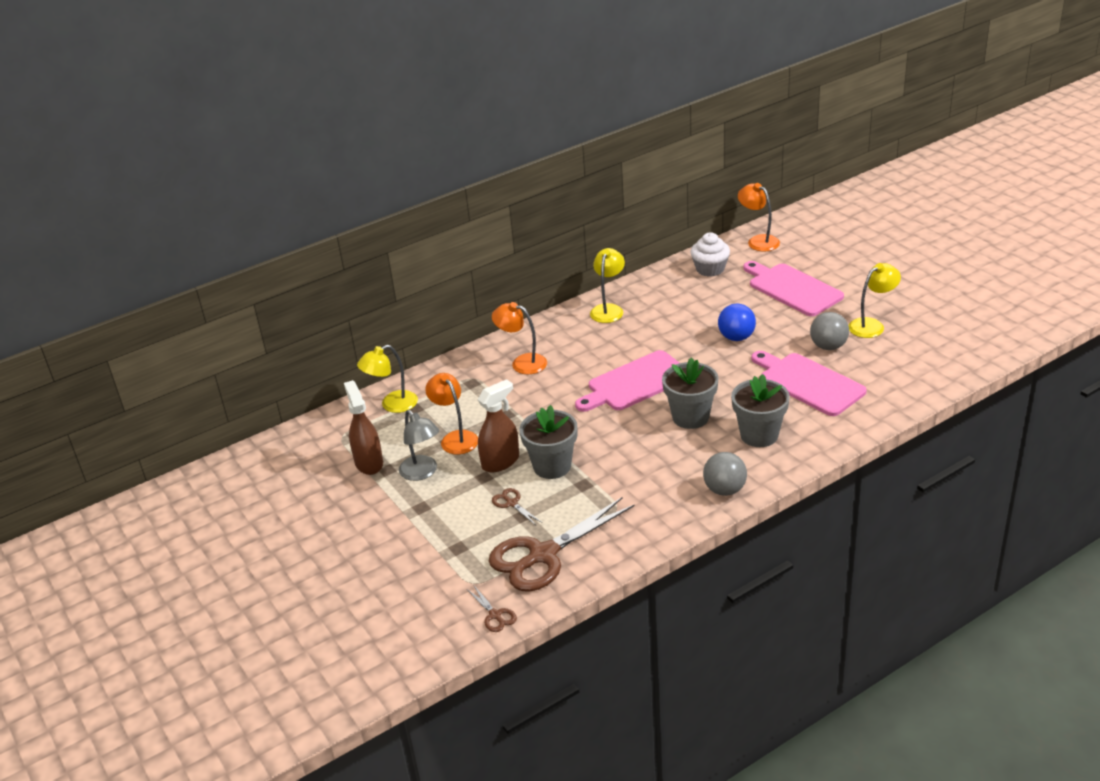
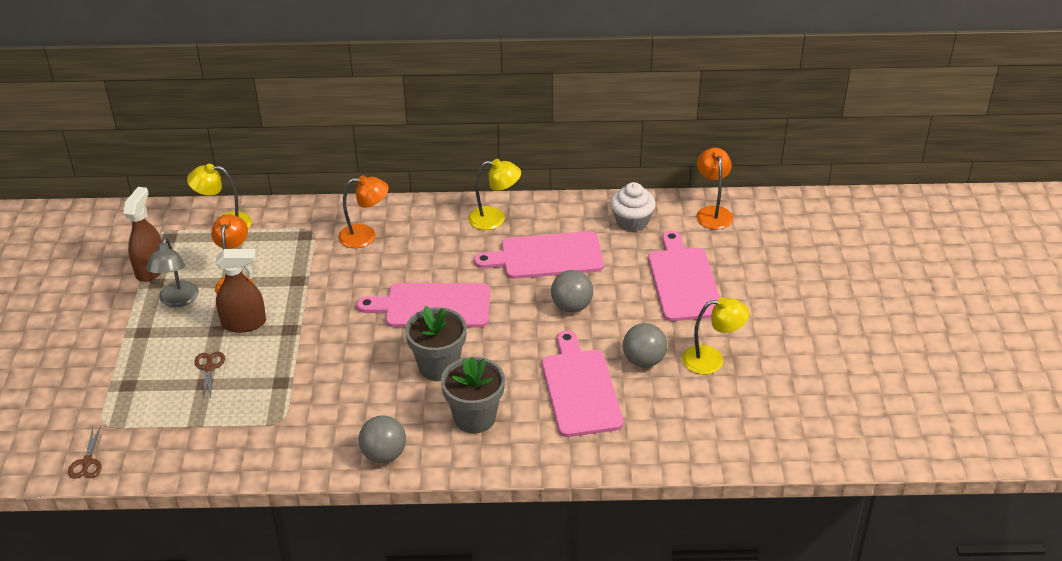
camera: 30 degrees right, 5 degrees up
brown scissors [488,497,635,592] -> none
orange lamp [492,302,547,374] -> orange lamp turned 120 degrees clockwise [338,175,389,248]
grey flower pot [519,405,578,479] -> none
yellow lamp [590,248,625,323] -> yellow lamp turned 45 degrees clockwise [468,159,521,230]
blue ball [718,304,756,341] -> grey ball [551,270,593,313]
none -> pink cutting board [474,231,604,279]

